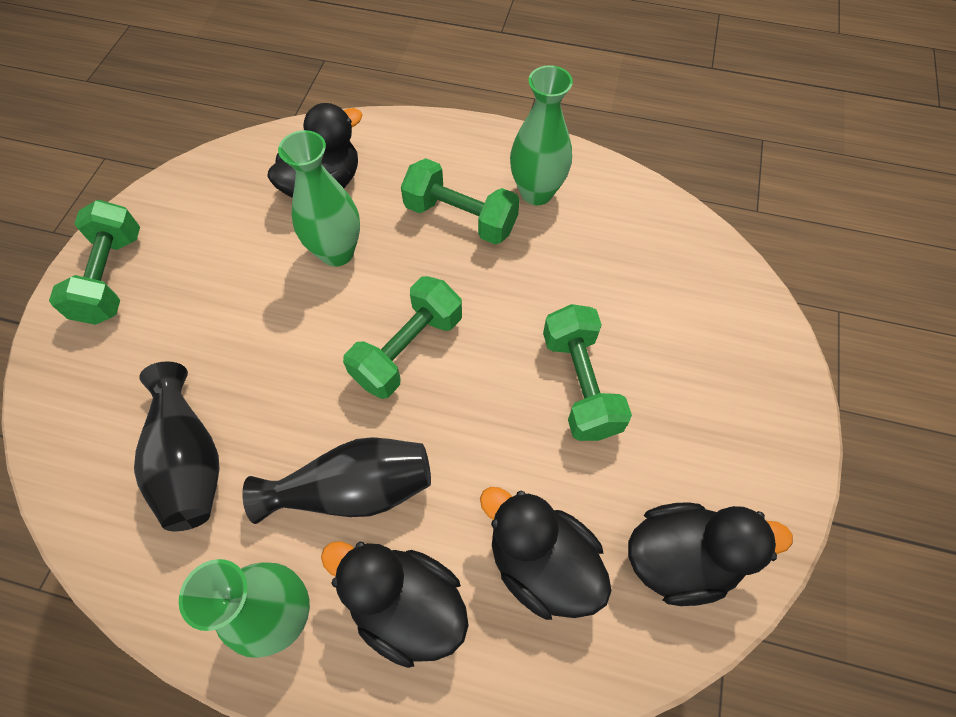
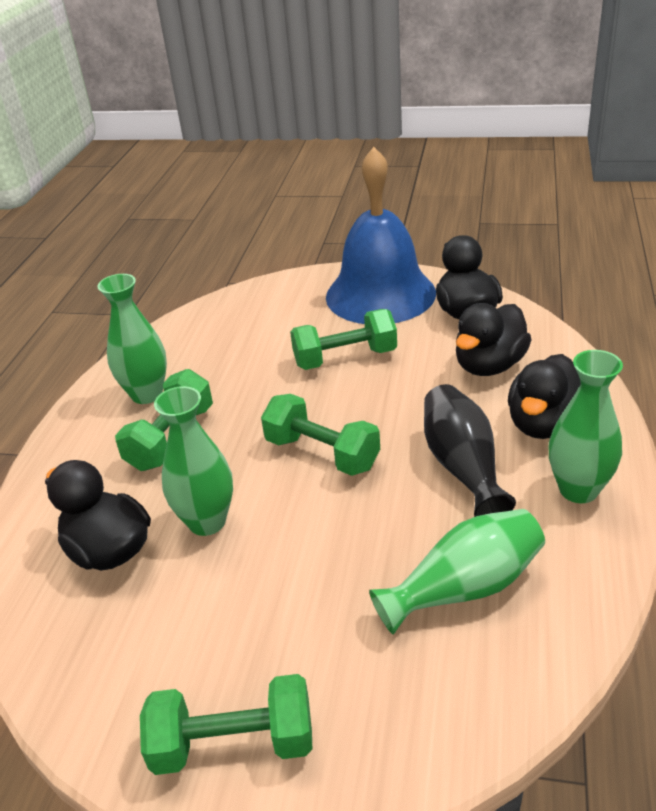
camera: 90 degrees left, 25 degrees down
black vase [134,361,219,531] -> green vase [369,509,545,634]
none -> blue bell [326,147,436,324]

